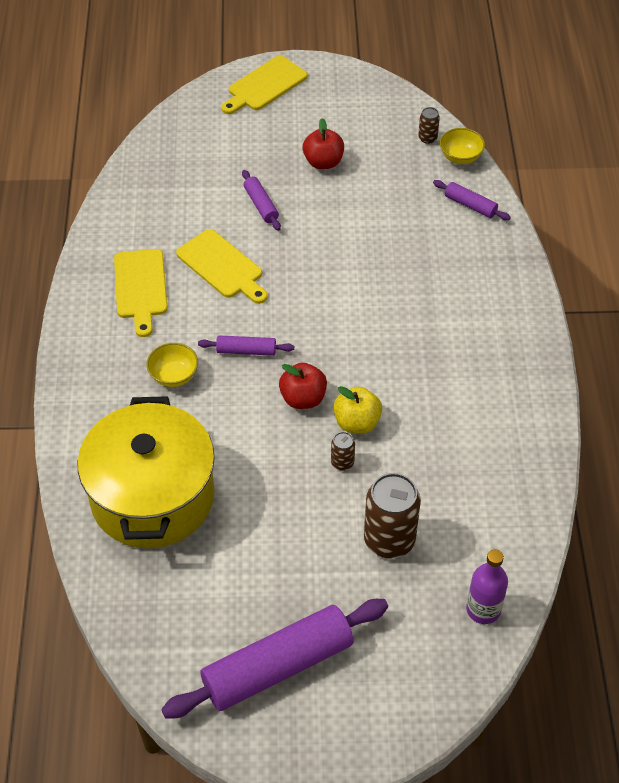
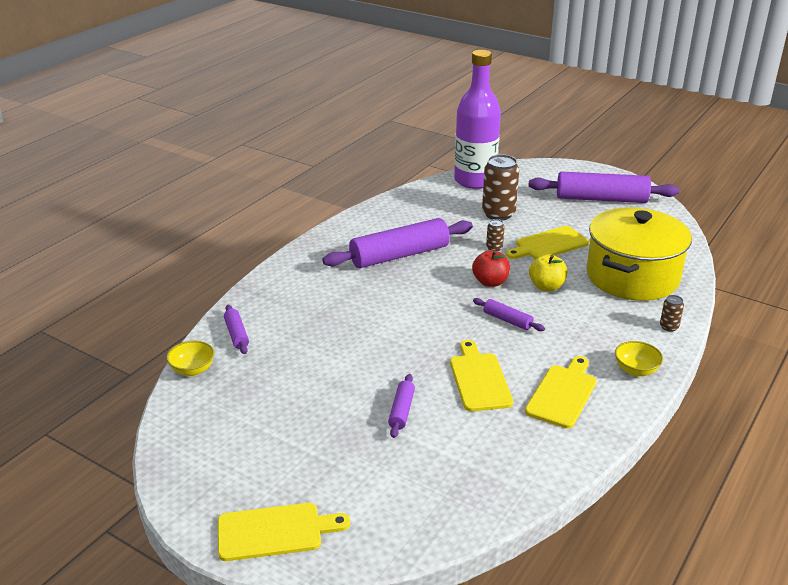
camera: 145 degrees left, 20 degrees down
yellow bowl [146,343,198,387] -> yellow bowl moved to [615,341,663,377]
red apple [303,118,344,169] -> none
yellow apple [333,386,382,434] -> yellow apple moved to [529,254,567,291]
brown can [418,107,440,144] -> brown can moved to [660,295,684,332]
purple bottle [466,549,508,624] -> purple bottle [454,50,501,189], size x2.05
none -> purple rolling pin [322,218,473,268]
none -> yellow cutting board [506,226,589,259]

